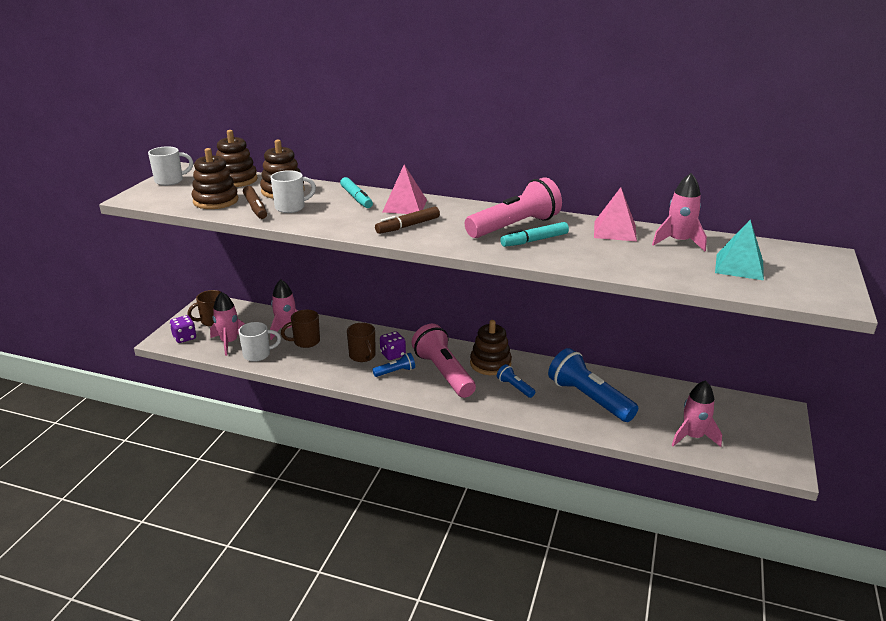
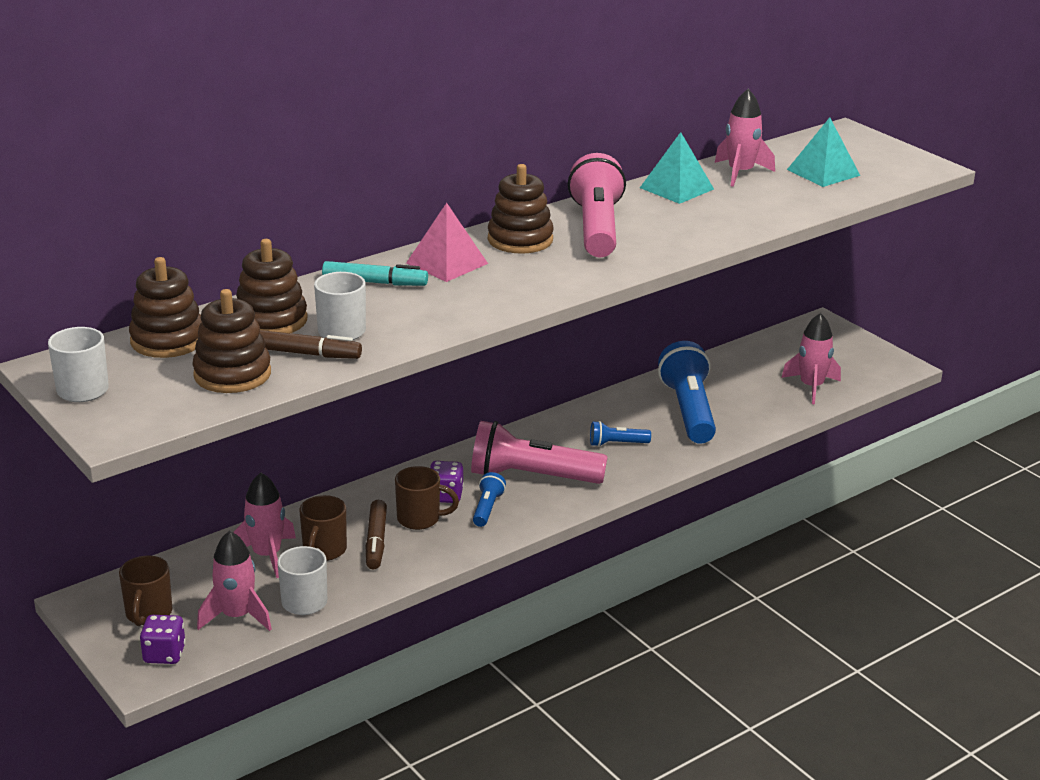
camera: 55 degrees left, 0 degrees up
brown marker [375,206,440,234] -> brown marker moved to [366,500,387,569]
brown stacking toy [470,320,512,375] -> brown stacking toy moved to [488,164,554,254]
turquoise marker [500,222,569,247] -> none
blue flashlight [548,348,638,422] -> blue flashlight turned 90 degrees clockwise [658,341,716,444]
pink pyramid [594,187,637,241] -> turquoise pyramid [640,132,714,204]

